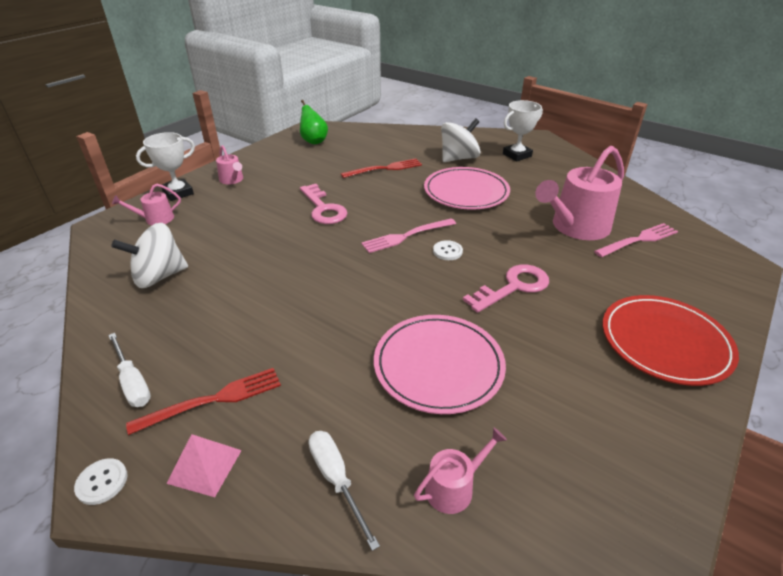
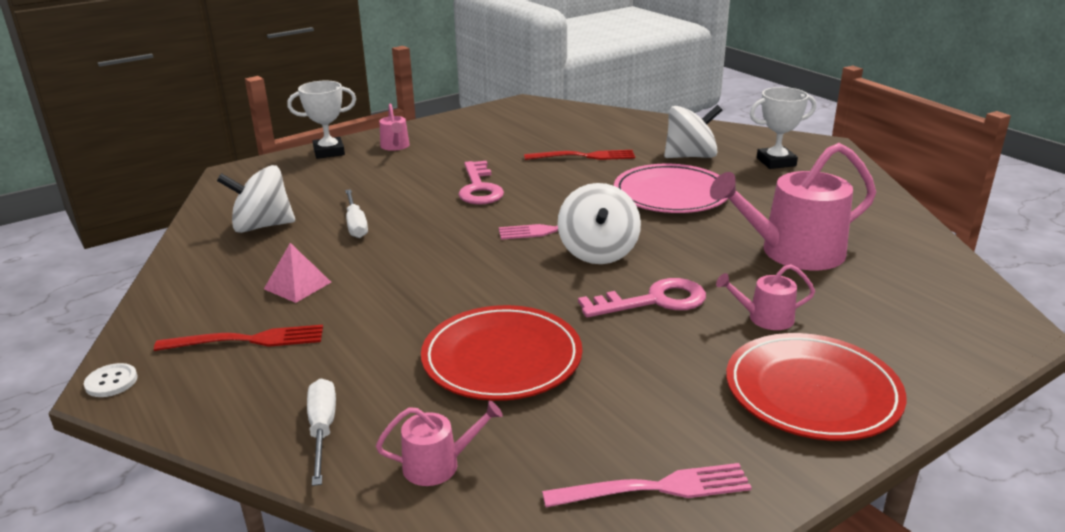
camera: 20 degrees right, 10 degrees down
white screwdriver [108,333,151,407] -> white screwdriver moved to [345,189,368,238]
pink watering can [112,184,181,225] -> pink watering can moved to [716,264,815,330]
pink pyramid [166,434,242,497] -> pink pyramid moved to [264,243,331,303]
green pear [300,100,328,144] -> none
pink plate [374,315,506,414] -> red plate [421,305,582,401]
white button [433,240,463,260] -> white spinning top [557,183,641,264]
pink fork [594,223,678,257] -> pink fork moved to [542,463,752,507]

